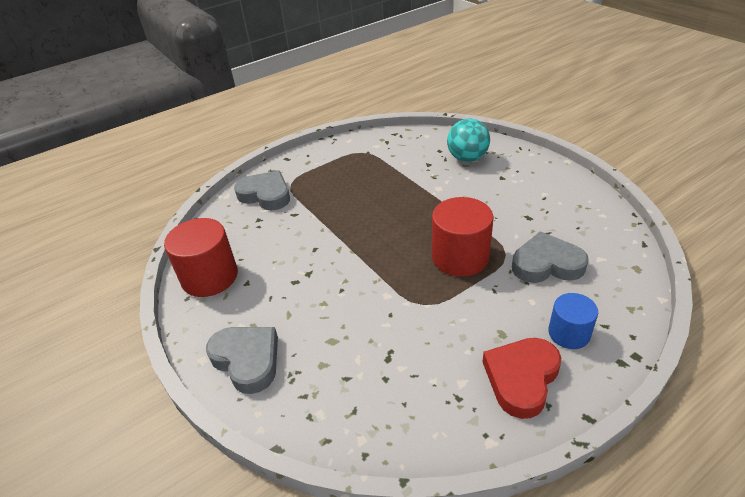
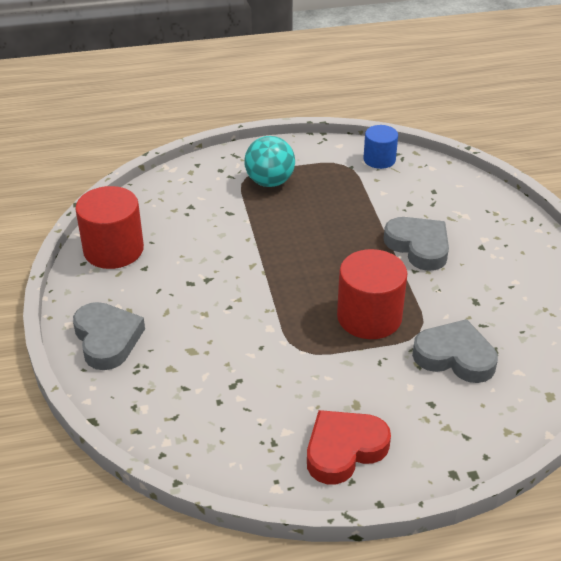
camera: 20 degrees right, 0 degrees up
grey heart [234,171,290,210] -> grey heart moved to [384,217,449,271]
turquoise ball [447,119,490,162] -> turquoise ball moved to [244,136,295,187]
blue cylinder [548,293,598,349] -> blue cylinder moved to [363,125,398,169]

